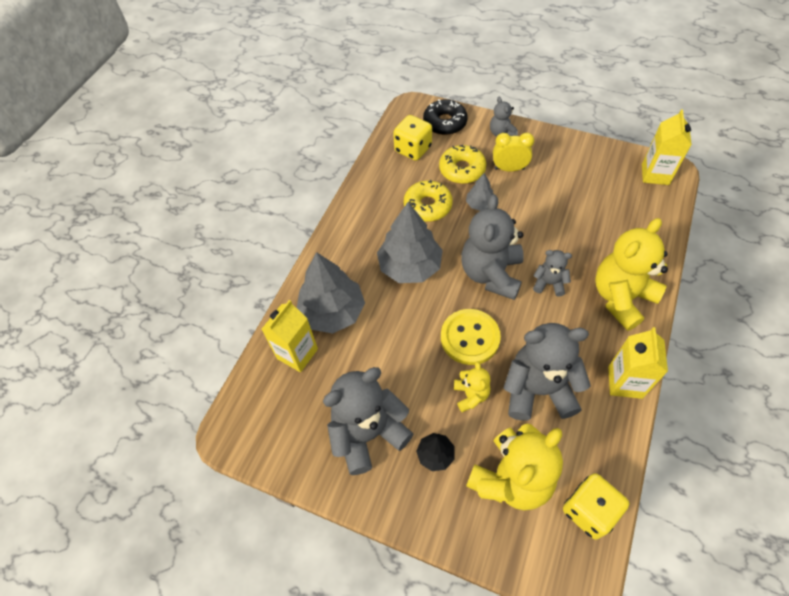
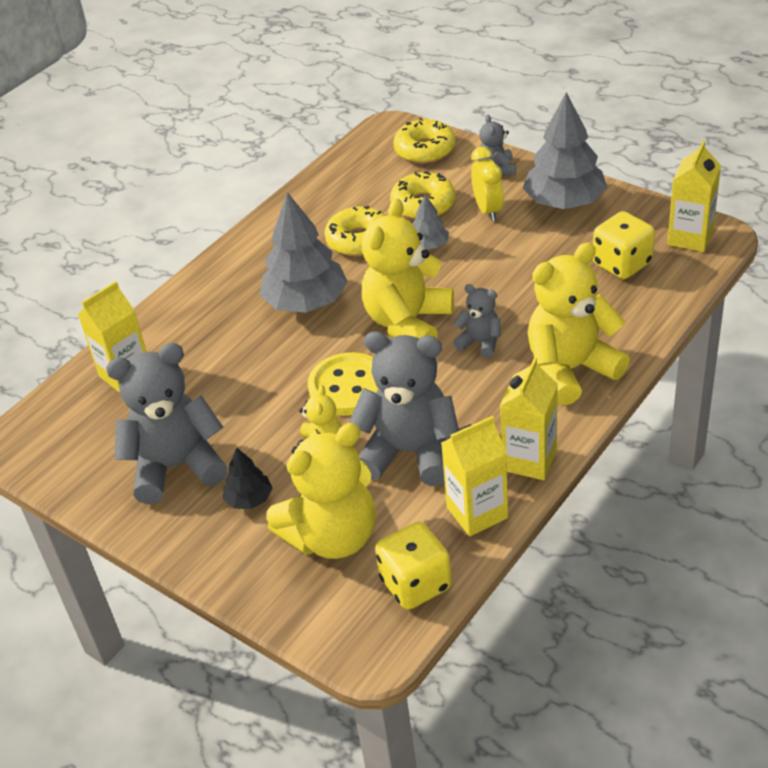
camera: 15 degrees right, 15 degrees down
grey tree [297,252,365,333] -> grey tree moved to [523,92,607,209]
yellow dice [393,115,432,161] -> yellow dice moved to [593,211,655,279]
black donut [423,99,468,135] -> yellow donut [393,118,455,164]
grey teddy bear [461,194,524,300] -> yellow teddy bear [362,198,454,339]
yellow clock [493,133,534,172] -> yellow clock turned 60 degrees clockwise [471,147,504,221]
none -> yellow carton [441,416,508,536]

